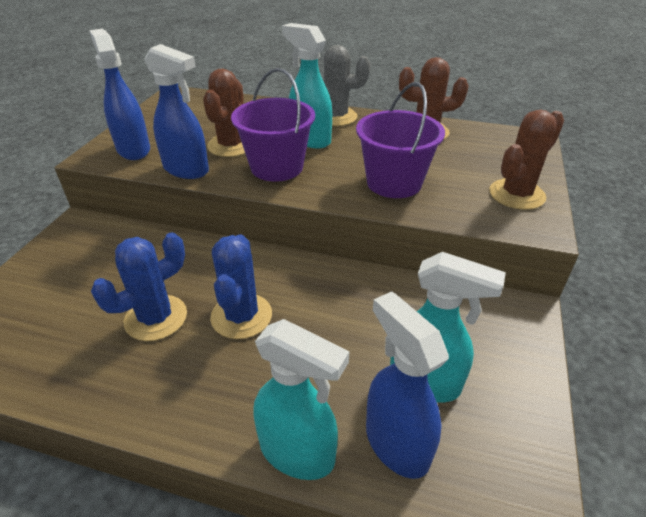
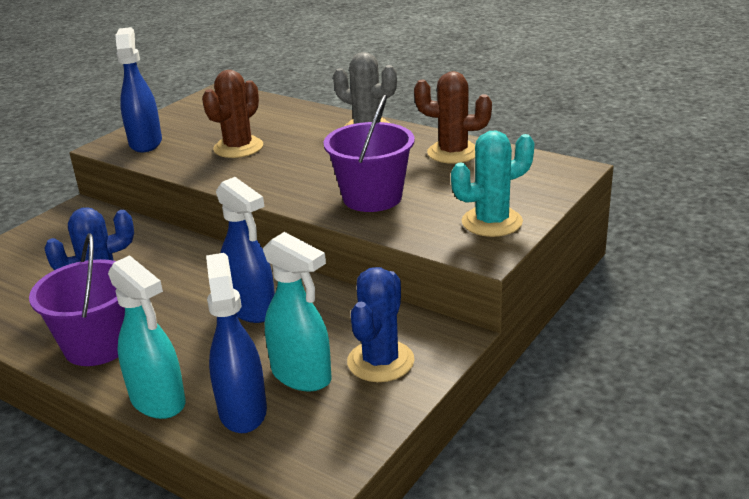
camera: 20 degrees right, 10 degrees down
blue spray bottle [144,44,209,179] -> blue spray bottle moved to [216,177,275,323]
blue cactus [210,235,272,339] -> blue cactus moved to [347,267,414,382]
purple bucket [231,68,315,182] -> purple bucket moved to [29,233,125,366]
turquoise spray bottle [282,23,332,148] -> none
brown cactus [489,110,564,210] -> turquoise cactus [451,130,534,237]

